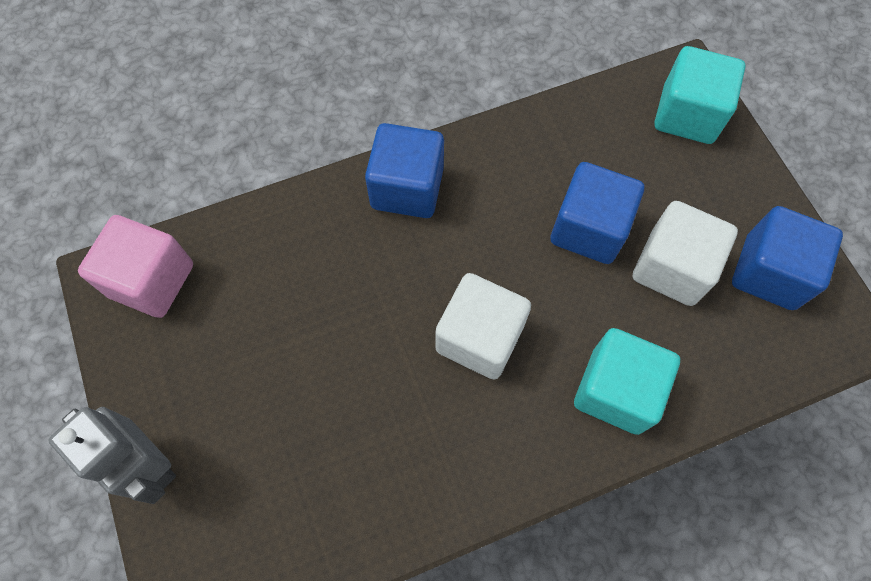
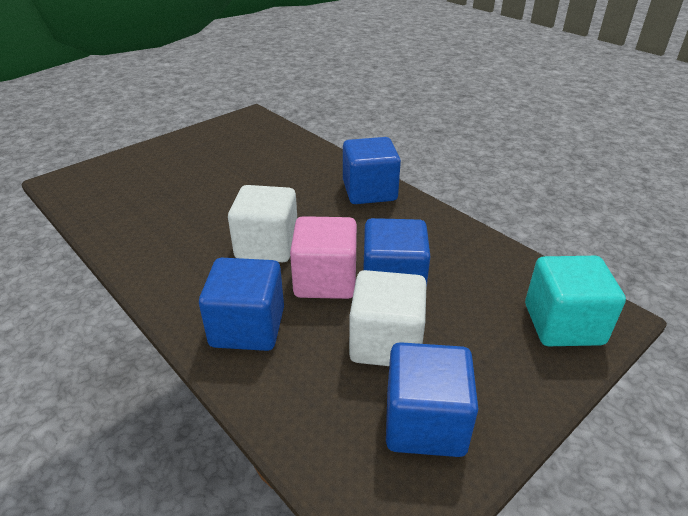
camera: 70 degrees right, 30 degrees down
grey robot [48,407,176,504] -> none
pink cube [78,215,193,318] -> pink cube moved to [290,216,357,299]
turquoise cube [574,328,680,435] -> blue cube [199,258,284,351]

